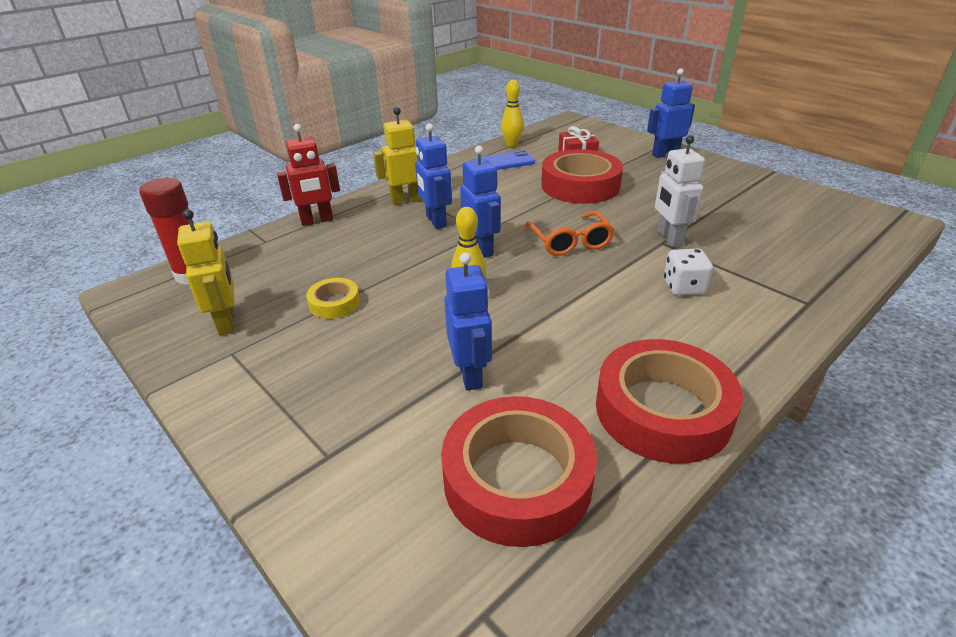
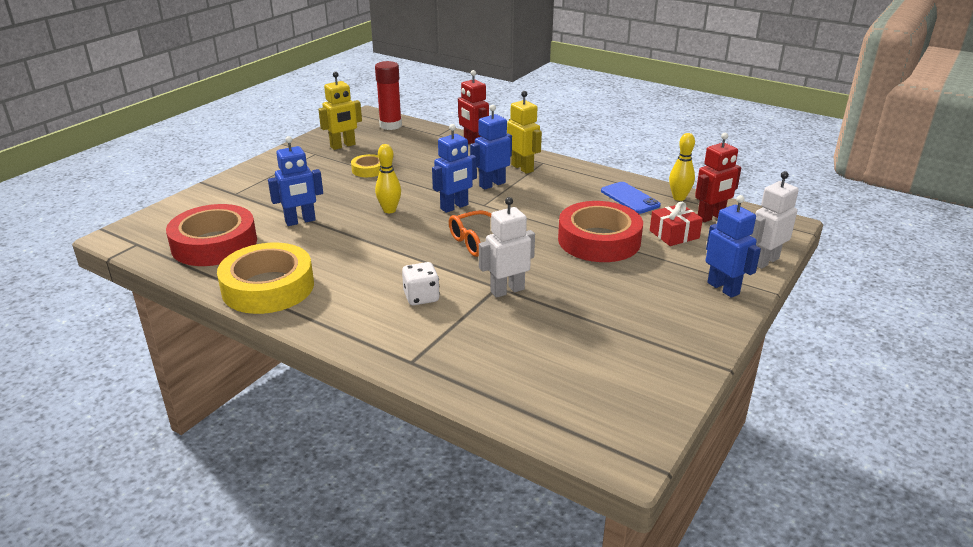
camera: 75 degrees right, 5 degrees down
red tape [596,339,743,464] -> yellow tape [217,243,314,314]
none -> red robot [695,133,741,222]
none -> white robot [751,171,799,269]

